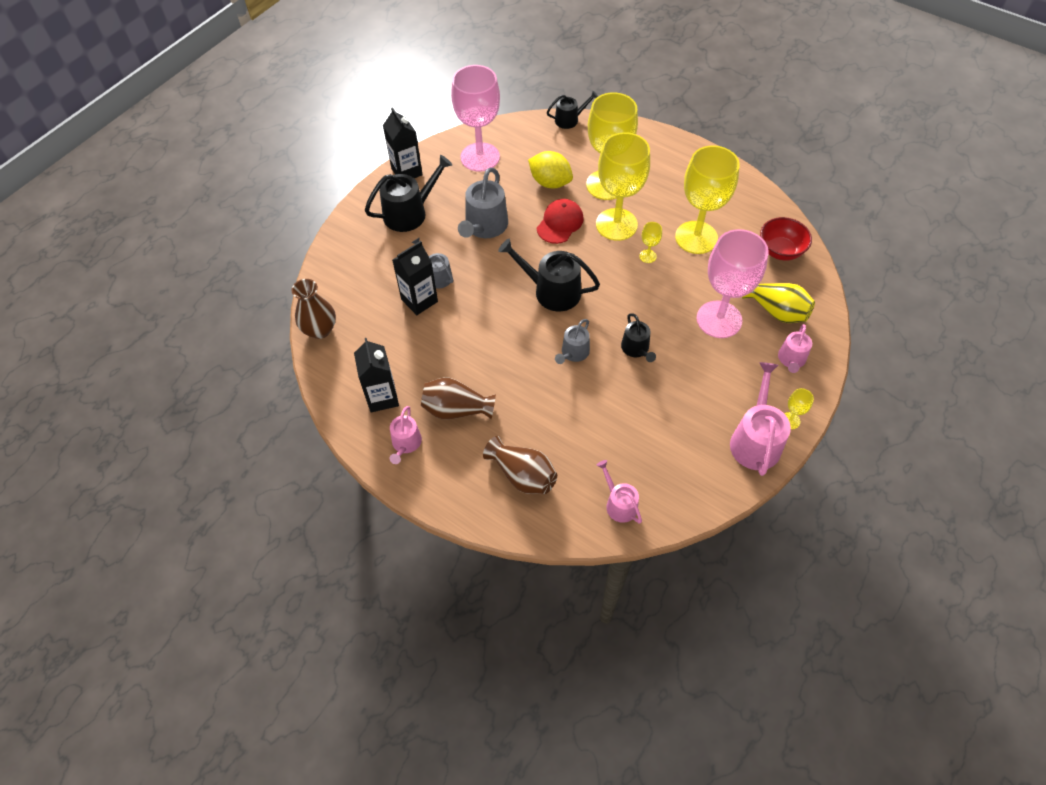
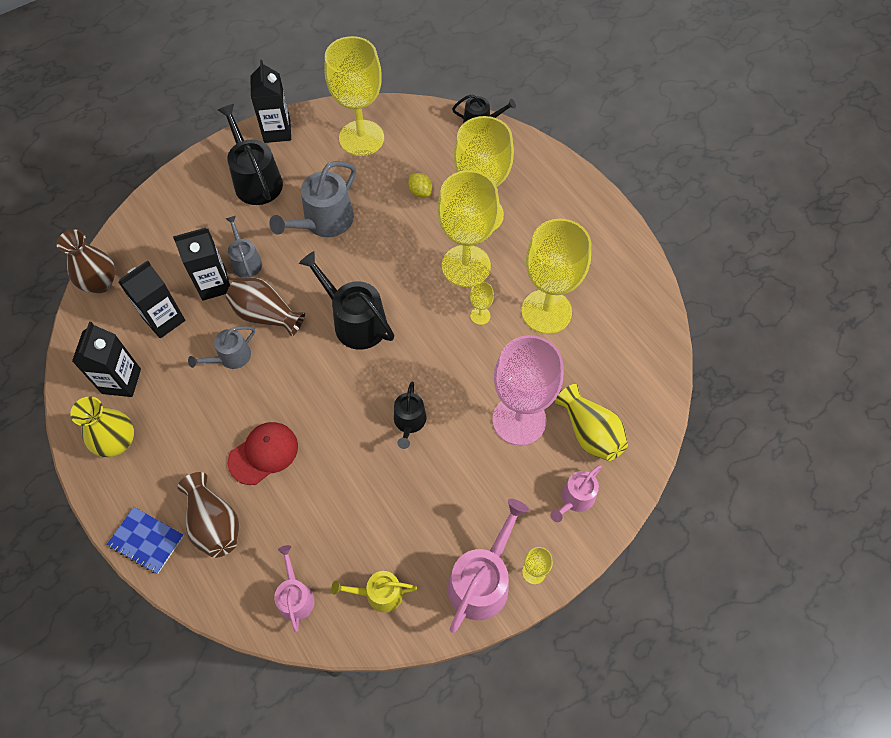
camera: 20 degrees right, 5 degrees up
black watering can [365,155,453,232] -> black watering can turned 105 degrees counterclockwise [218,104,283,205]
pink watering can [390,406,422,464] -> yellow vase [70,396,134,457]
brown vase [421,377,496,419] -> brown vase moved to [226,277,305,337]
pink goblet [451,65,500,171] -> yellow goblet [324,36,384,156]
yellow lemon [528,151,573,188] -> yellow lemon [408,173,432,198], size x0.55
red cap [537,199,584,244] -> red cap moved to [228,422,298,485]
grey watering can [555,319,590,364] -> grey watering can moved to [188,326,255,369]
red bowl [760,217,812,261] -> none
none -> blue notebook [107,507,184,574]
none -> black carton [119,260,185,338]
none -> yellow watering can [331,571,417,612]

